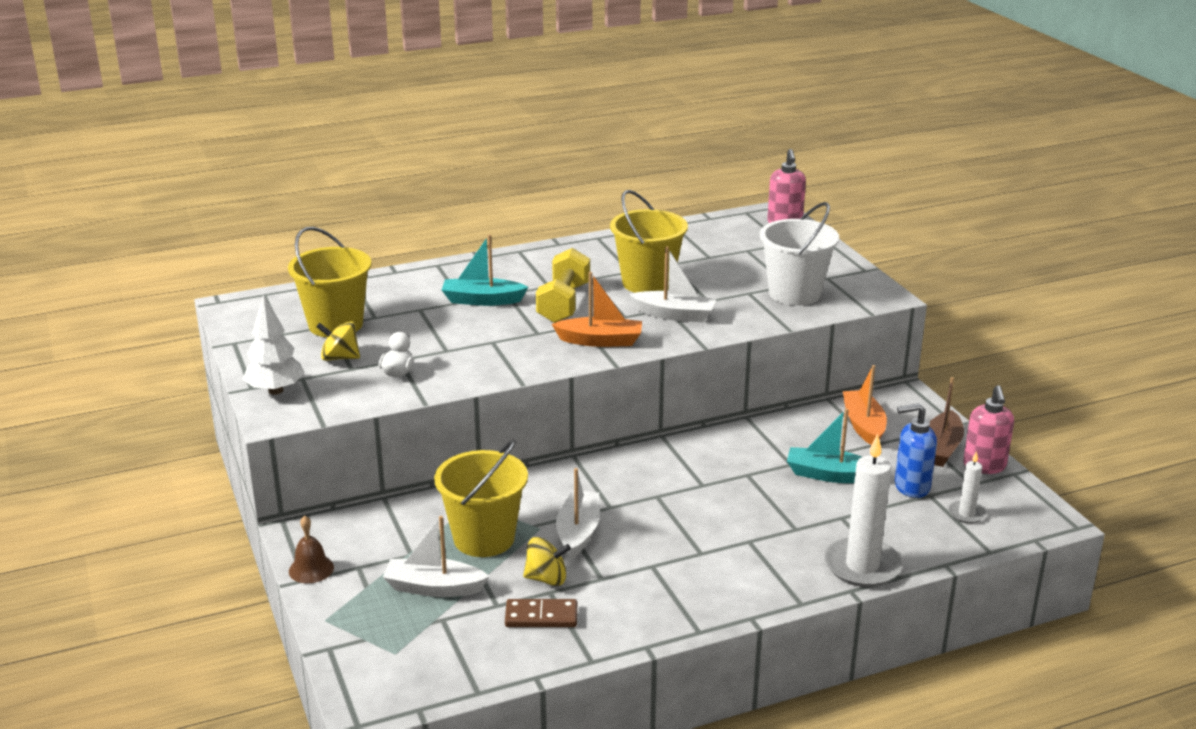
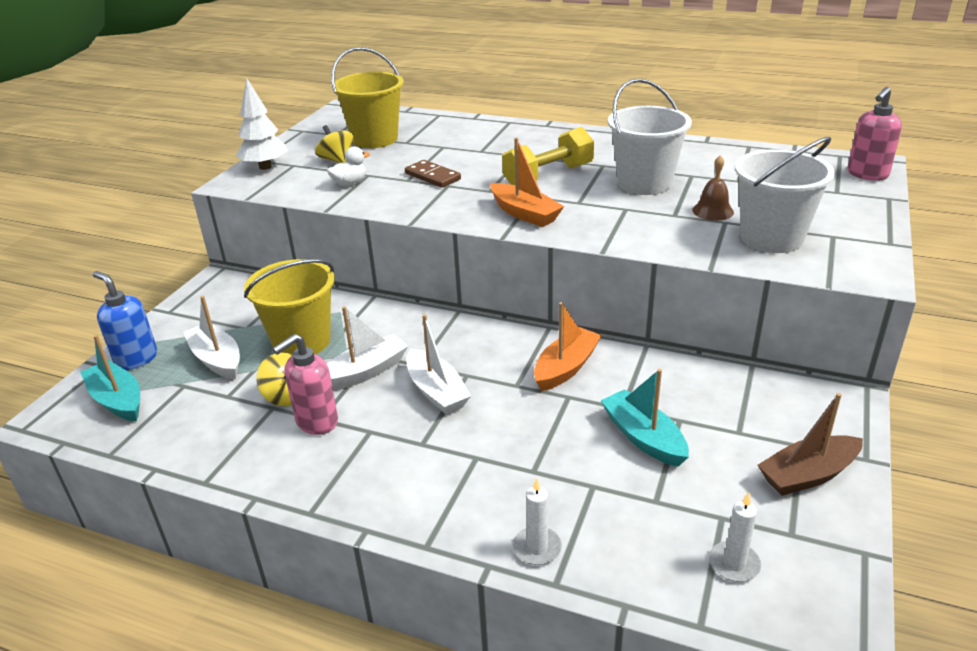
camera: 45 degrees right, 5 degrees up
brown bell [289,516,334,583] -> brown bell moved to [692,155,734,221]
turquoise boat [442,234,528,306] -> turquoise boat moved to [80,335,140,421]
brown domino [505,599,577,627] -> brown domino moved to [405,160,461,188]
yellow bucket [610,190,688,293] -> white bucket [608,78,692,195]
white boat [629,247,716,322] -> white boat moved to [407,314,471,415]
white candle [824,434,902,587] -> white candle [513,478,562,565], size x0.50
orange boat [843,365,887,445] -> orange boat moved to [534,302,602,391]
blue soap dispenser [895,403,937,498] -> blue soap dispenser moved to [93,271,157,370]
pink soap dispenser [963,385,1014,474] -> pink soap dispenser moved to [272,334,338,435]

